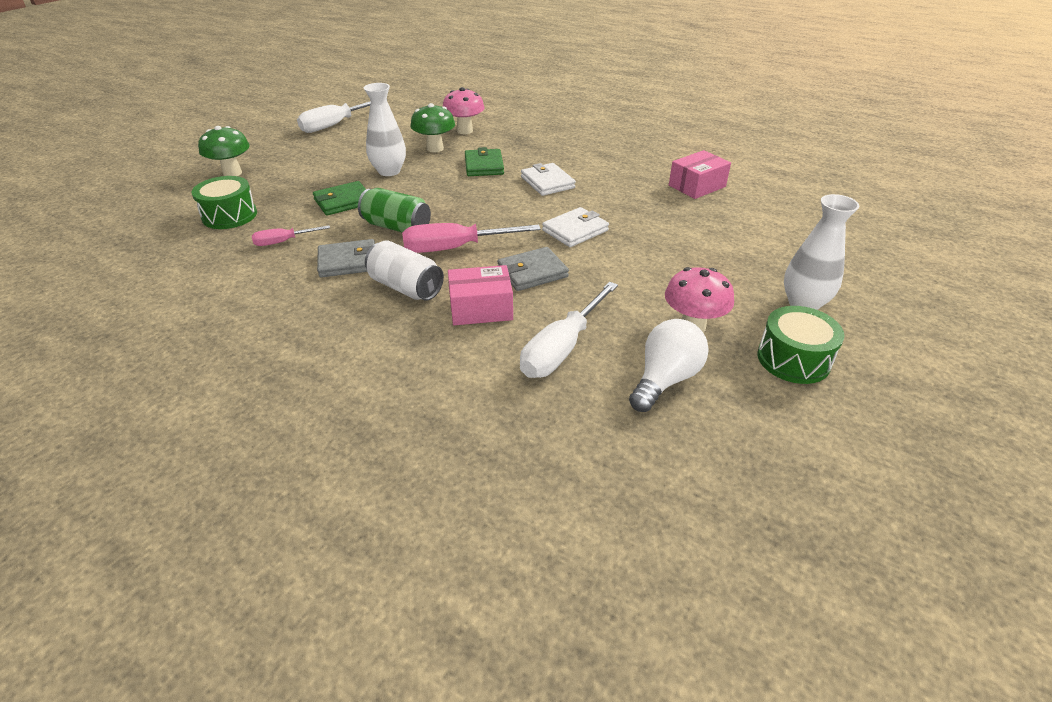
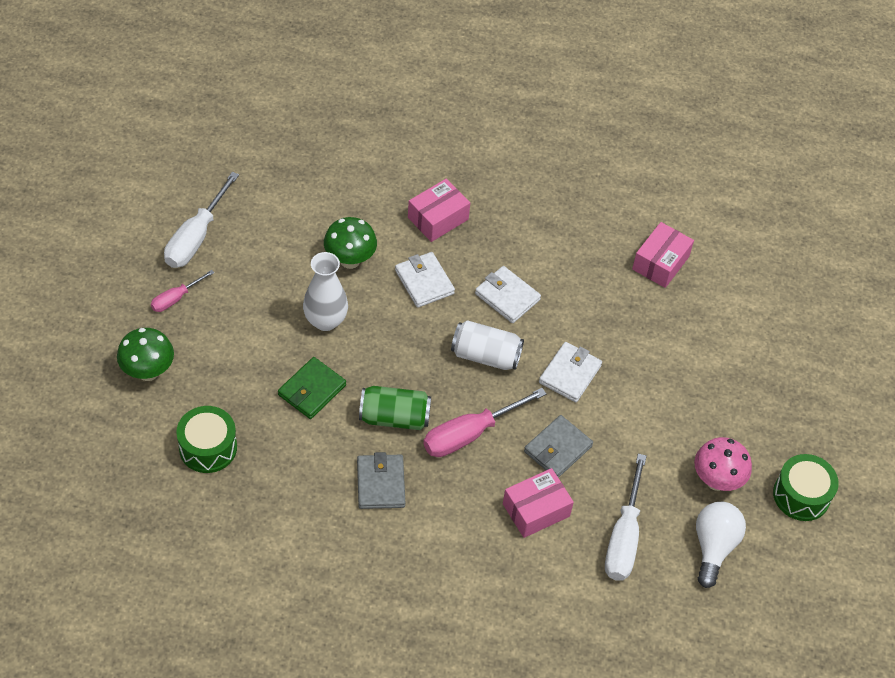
camera: 25 degrees left, 15 degrees up
pink screwdriver [252,225,330,246] -> pink screwdriver moved to [151,270,214,312]
grey wallet [317,239,375,278] -> grey wallet turned 60 degrees counterclockwise [357,452,405,509]
white can [365,241,444,301] -> white can moved to [451,320,524,370]
pink mushroom [443,87,485,134] -> none
green wallet [465,147,504,176] -> white wallet [395,252,455,308]
white vase [784,194,859,310] -> none
none -> pink box [408,179,470,242]

